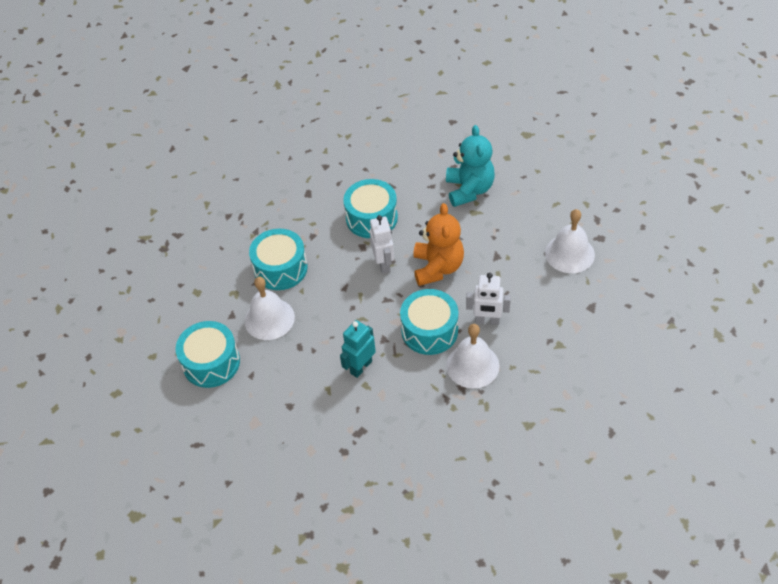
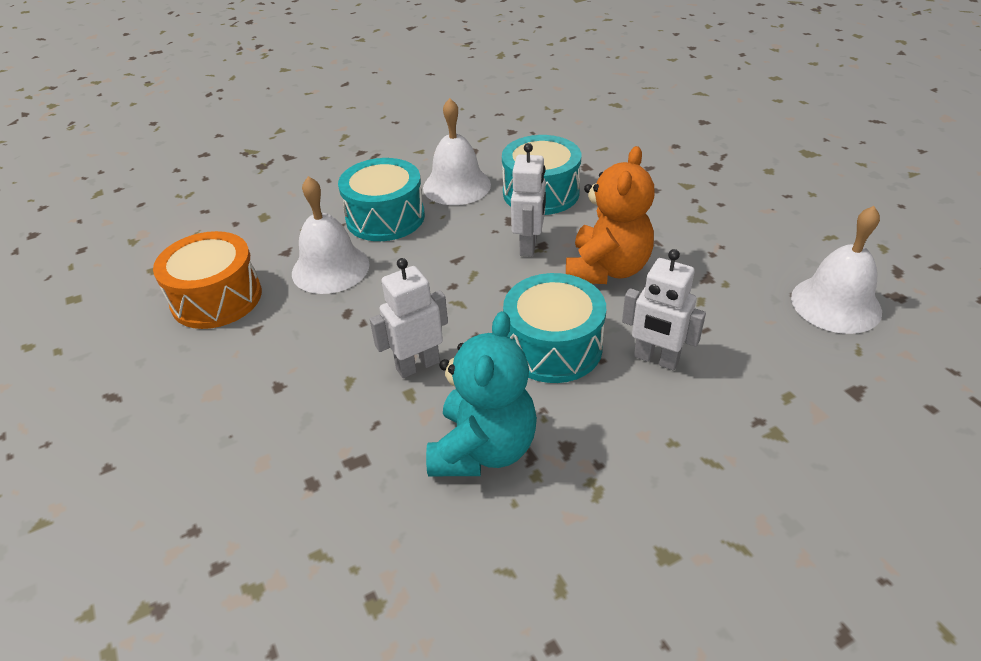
camera: 20 degrees right, 10 degrees down
turquoise drum [176,321,240,388] -> orange drum [153,231,262,329]
turquoise robot [340,320,376,378] -> white robot [370,258,448,378]
turquoise teddy bear [446,125,495,207] -> turquoise teddy bear moved to [426,311,537,476]
white bell [446,324,500,389] -> white bell moved to [423,98,491,205]

